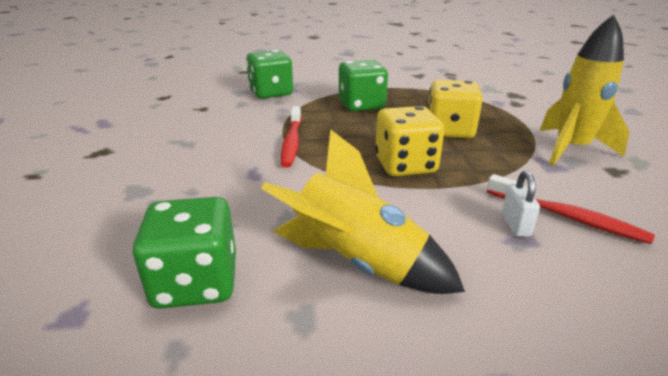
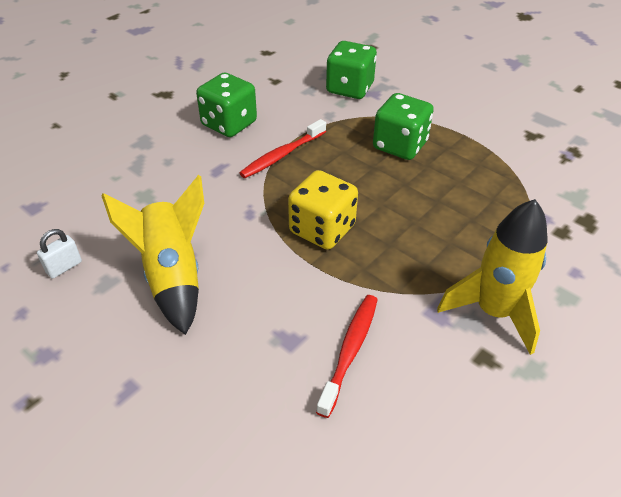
camera: 45 degrees right, 15 degrees up
green dice [133,197,236,309] -> green dice moved to [196,72,257,137]
yellow dice [428,79,483,138] -> none
red toothbrush [487,174,655,244] -> red toothbrush turned 150 degrees counterclockwise [316,295,378,418]
white padlock [502,171,540,237] -> white padlock moved to [37,229,82,278]

